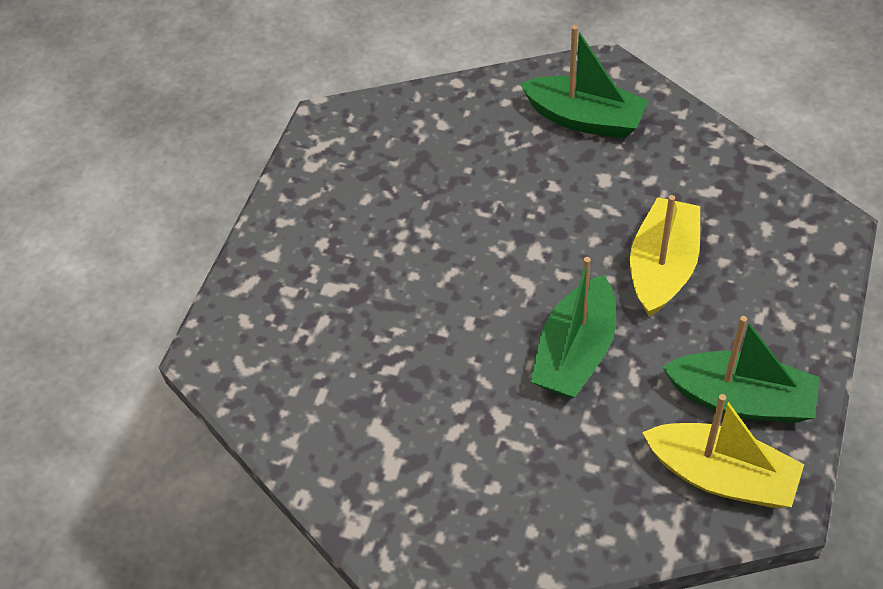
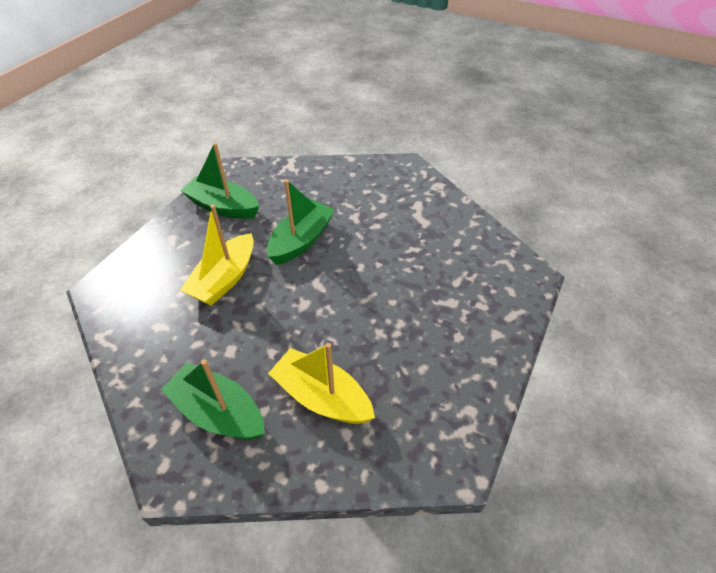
camera: 175 degrees left, 5 degrees down
yellow boat [642,394,804,508] -> yellow boat moved to [268,343,375,424]

